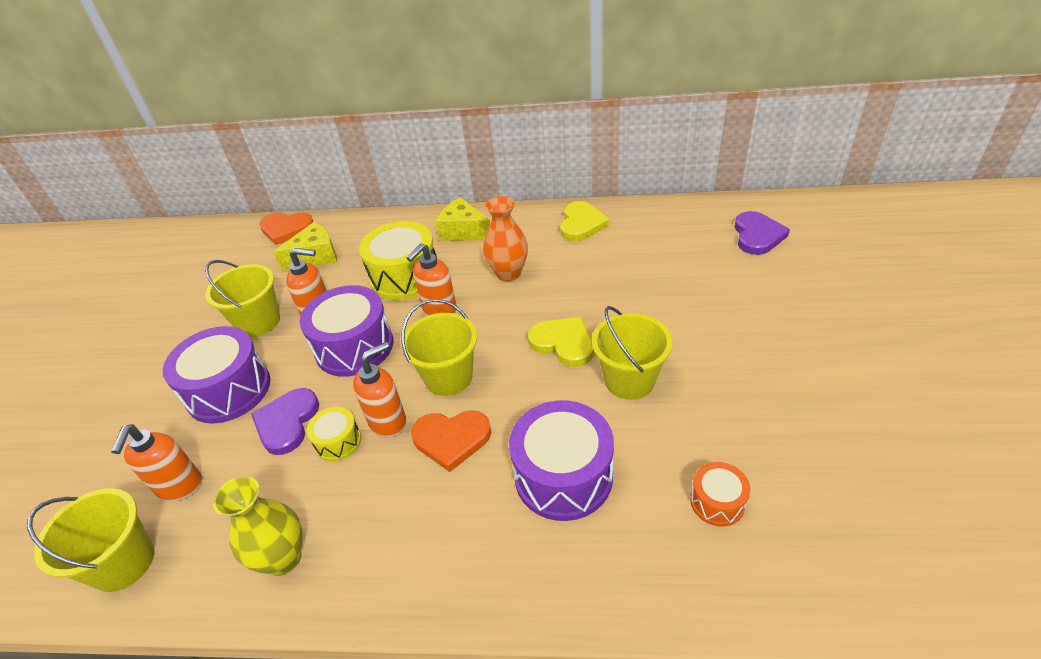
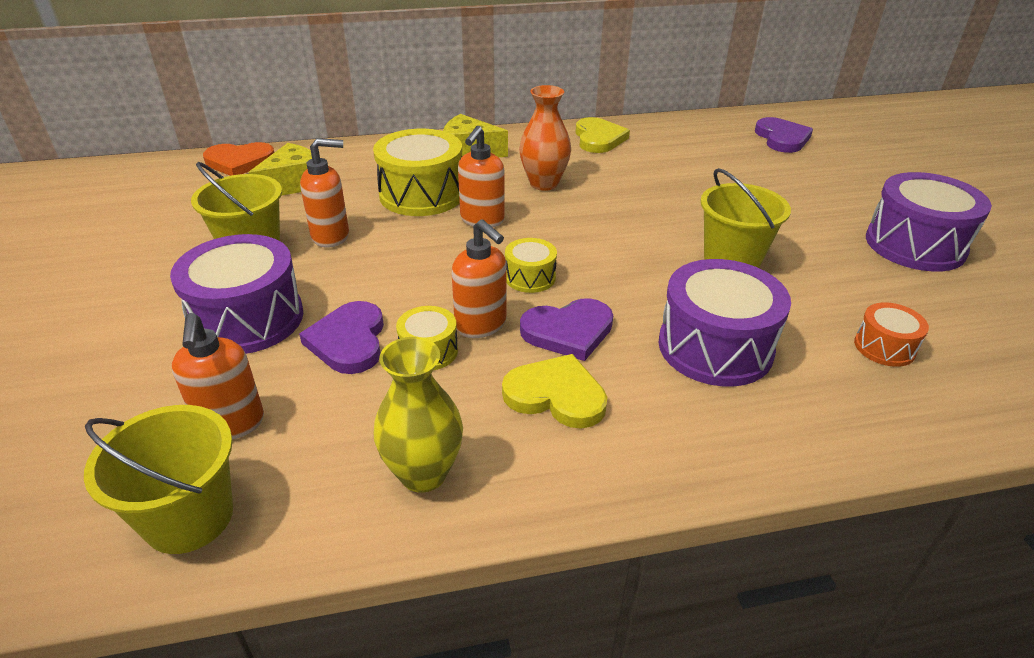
camera: 20 degrees left, 5 degrees down
purple drum [300,285,393,377] -> purple drum moved to [866,172,992,272]
orange soap dispenser [353,342,406,437] -> orange soap dispenser turned 105 degrees clockwise [452,219,507,338]
yellow bucket [401,299,477,396] -> yellow drum [505,238,557,293]
orange heart [411,410,491,472] -> purple heart [520,298,613,361]
yellow heart [528,317,594,367] -> yellow heart moved to [502,354,607,428]

